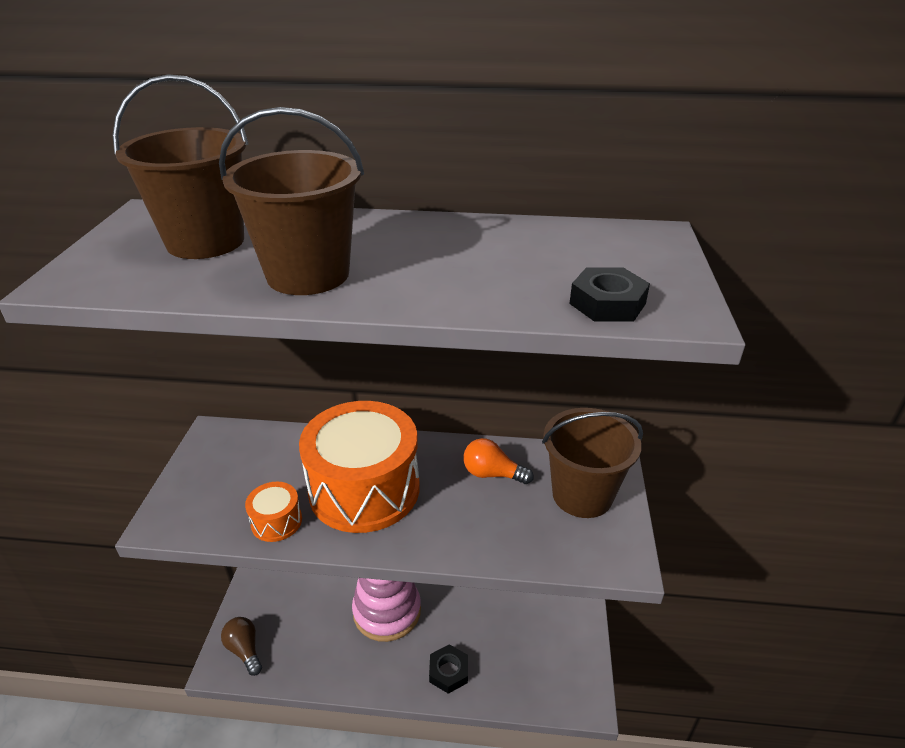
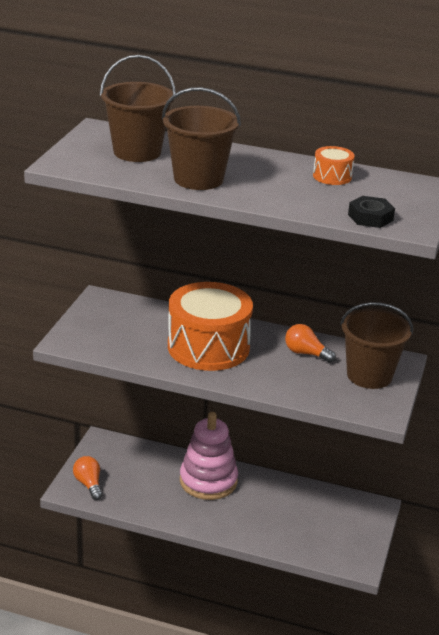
camera: 10 degrees right, 5 degrees down
brown light bulb [221,617,262,676] -> orange light bulb [73,456,102,500]
orange drum [245,482,302,542] -> orange drum moved to [313,146,355,185]
black nut [429,644,468,694] -> none

